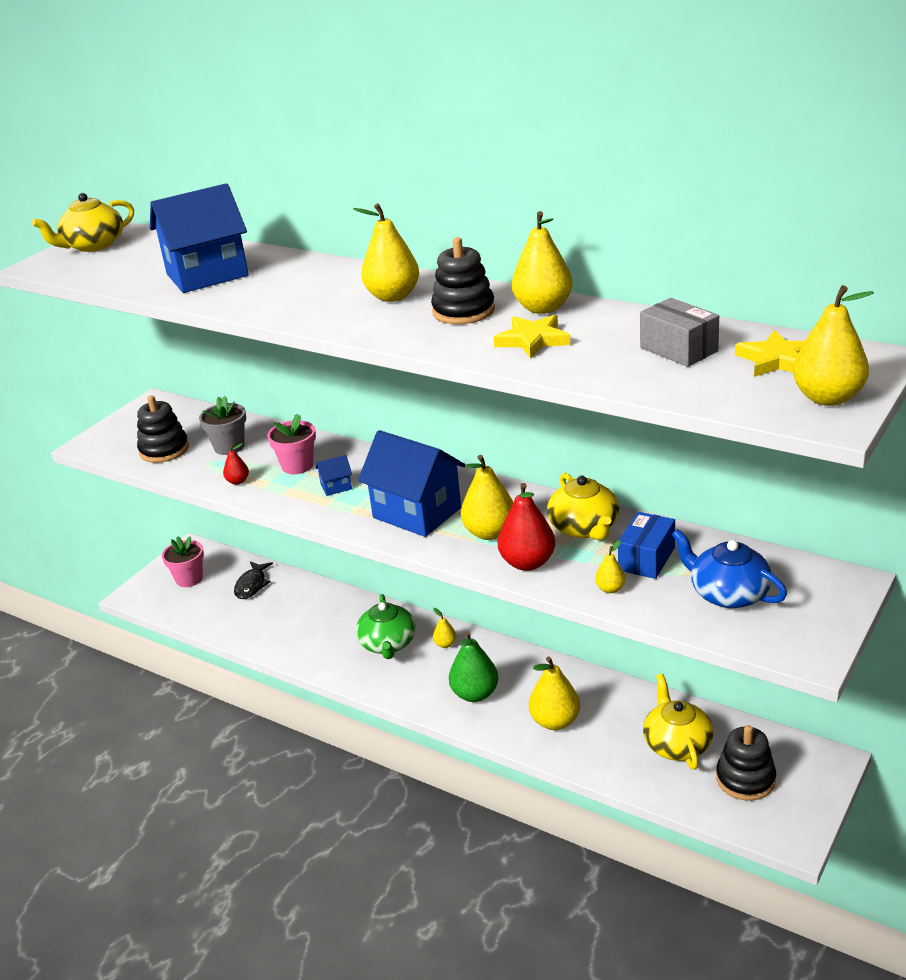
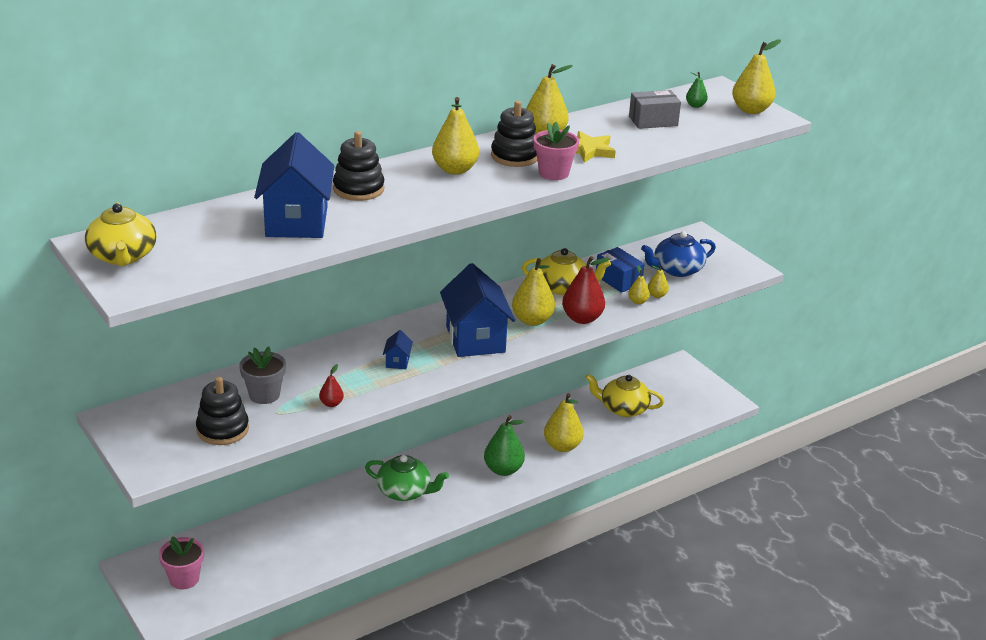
camera: 70 degrees left, 0 degrees up
black fish [234,561,273,599] -> none
pink flower pot [267,414,316,474] -> pink flower pot moved to [533,121,579,180]
blue house [358,430,466,537] -> blue house turned 75 degrees counterclockwise [440,263,515,357]
yellow pear [433,608,457,648] -> yellow pear moved to [648,265,669,298]
black stacking toy [716,725,776,801] -> black stacking toy moved to [333,131,385,201]
yellow star [735,330,805,377] -> green pear [686,72,708,108]

